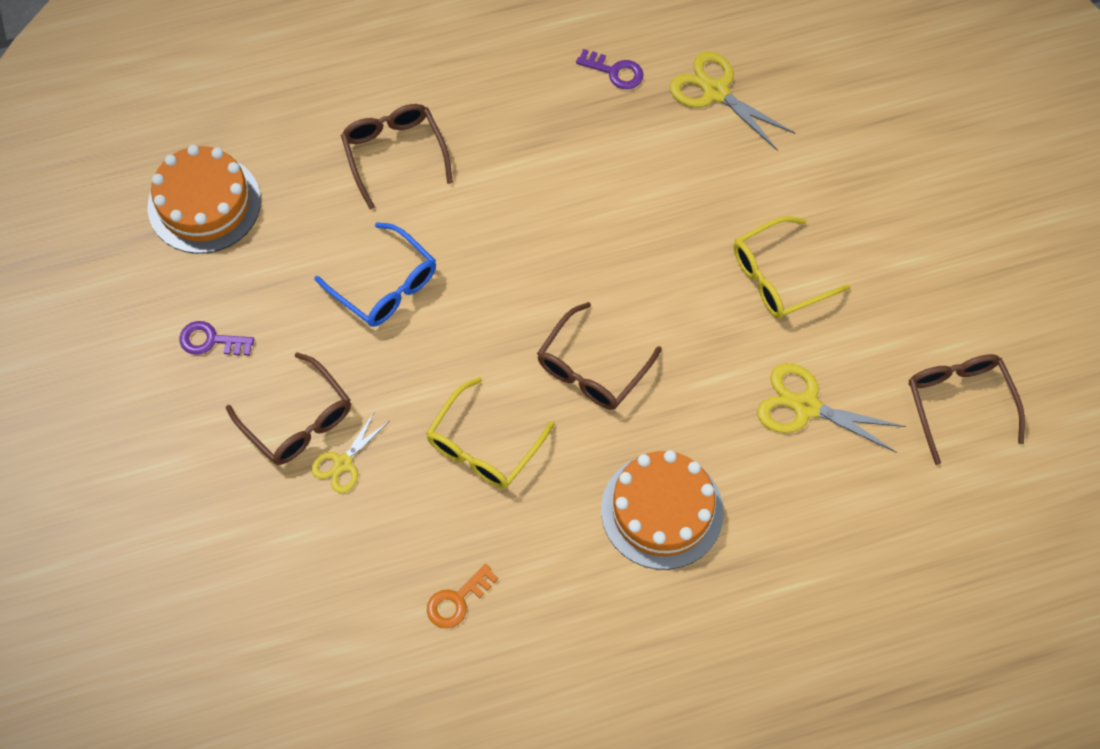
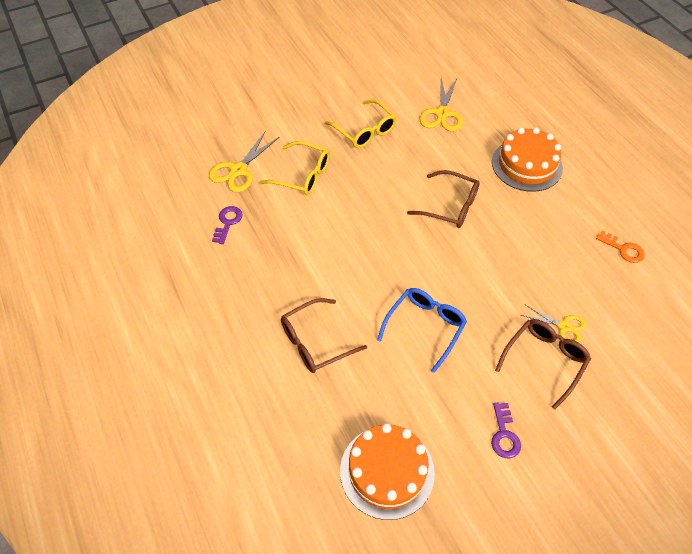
camera: 100 degrees left, 10 degrees down
yellow glasses [426,377,555,489] -> yellow glasses moved to [259,141,330,195]
brown glasses [909,354,1025,465] -> none

